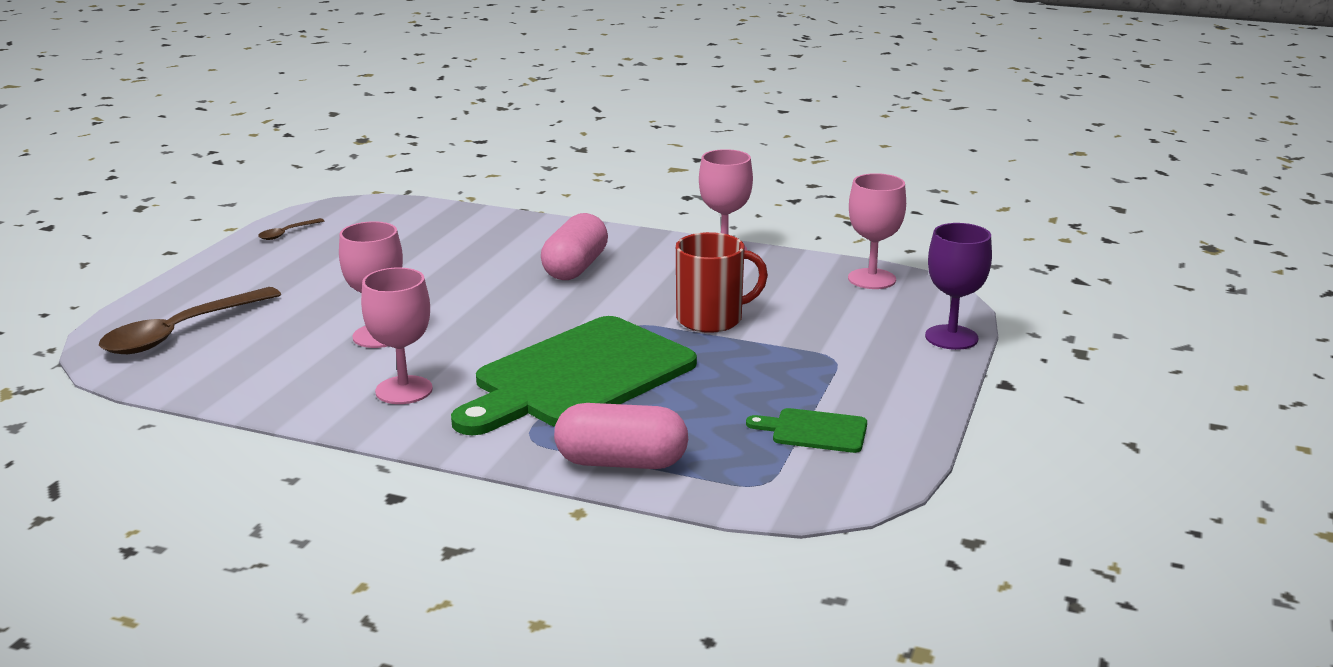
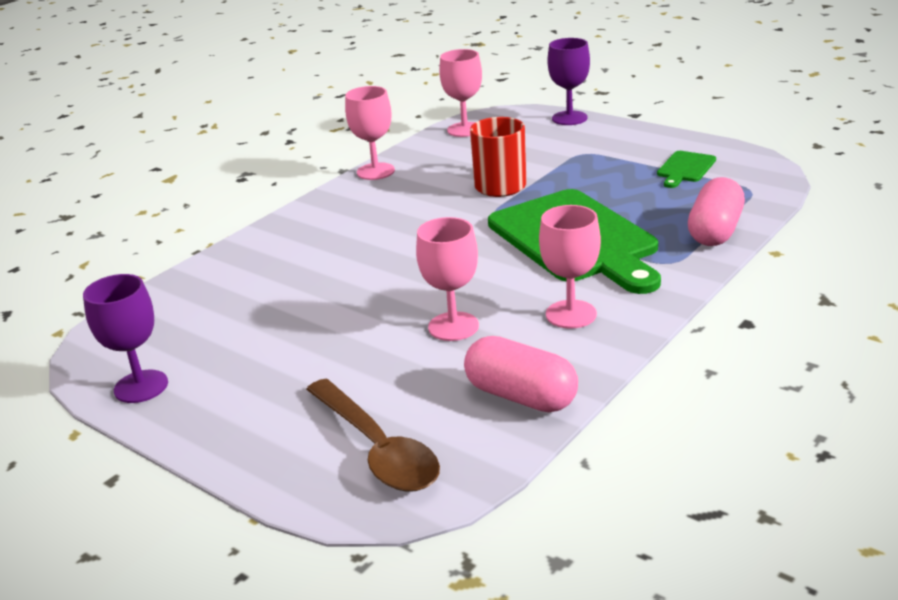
camera: 70 degrees left, 5 degrees up
brown spoon [258,218,324,240] -> purple goblet [83,274,168,403]
pink capsule [541,213,608,280] -> pink capsule moved to [464,336,578,412]

